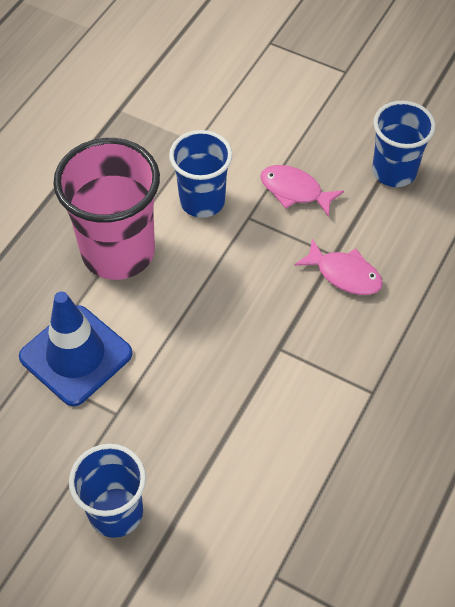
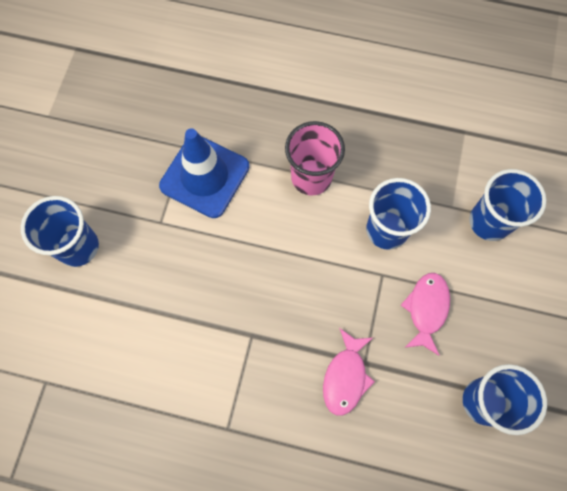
camera: 75 degrees right, 15 degrees up
pink cup [53,138,160,280] -> pink cup [285,121,345,195], size x0.64
none -> blue cup [469,169,547,241]

